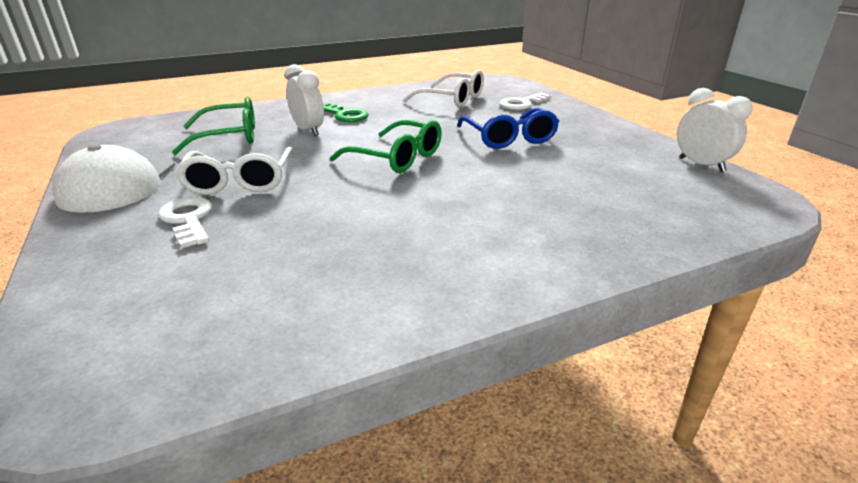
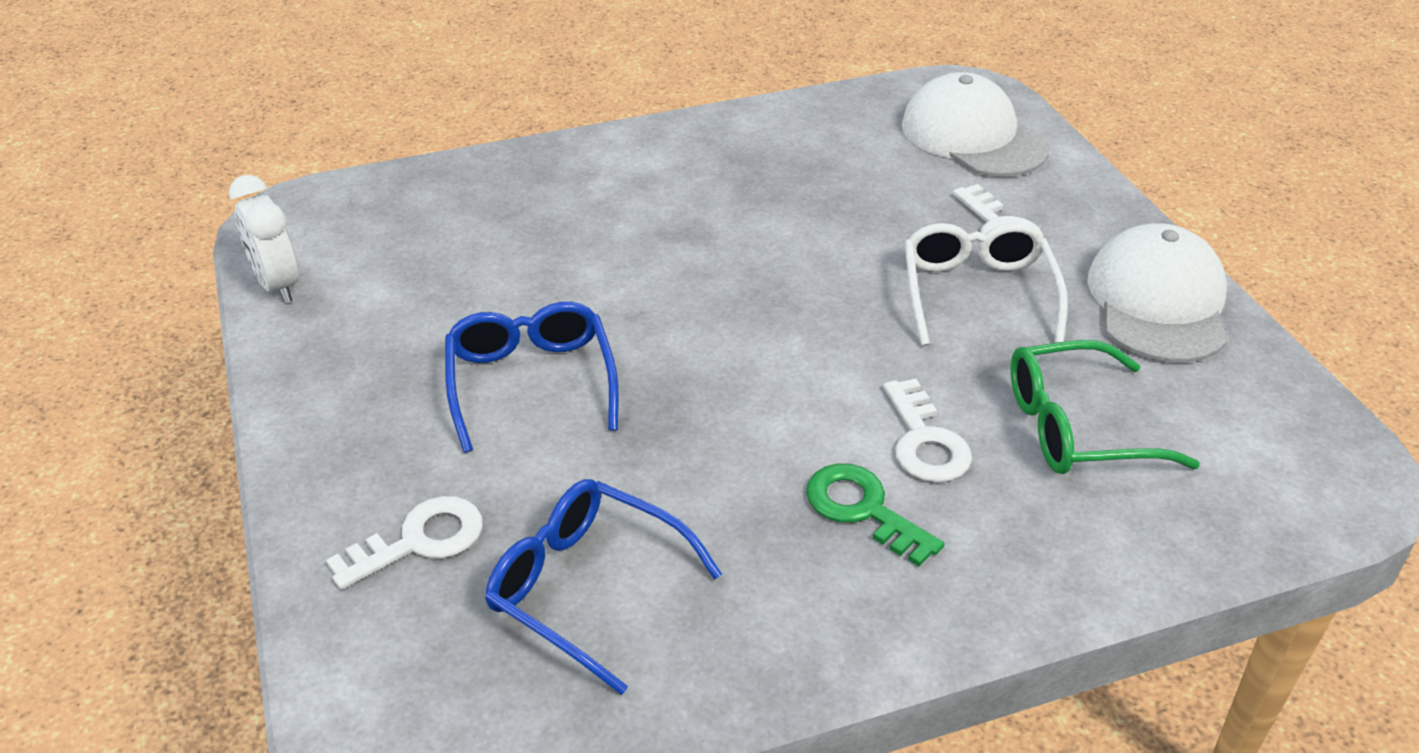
camera: 175 degrees left, 10 degrees up
white clock [284,64,324,136] -> white key [883,379,972,482]
green glasses [330,120,442,173] -> none
white glasses [403,70,484,107] -> blue glasses [485,479,722,695]
none -> white cap [902,72,1050,177]

